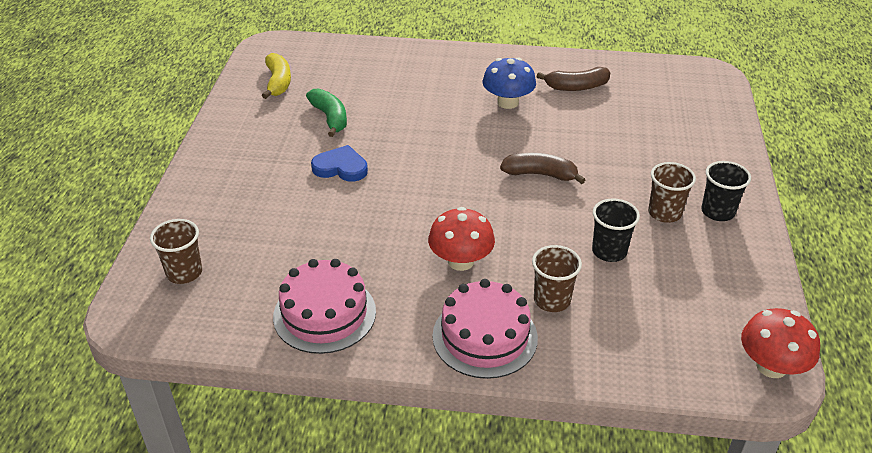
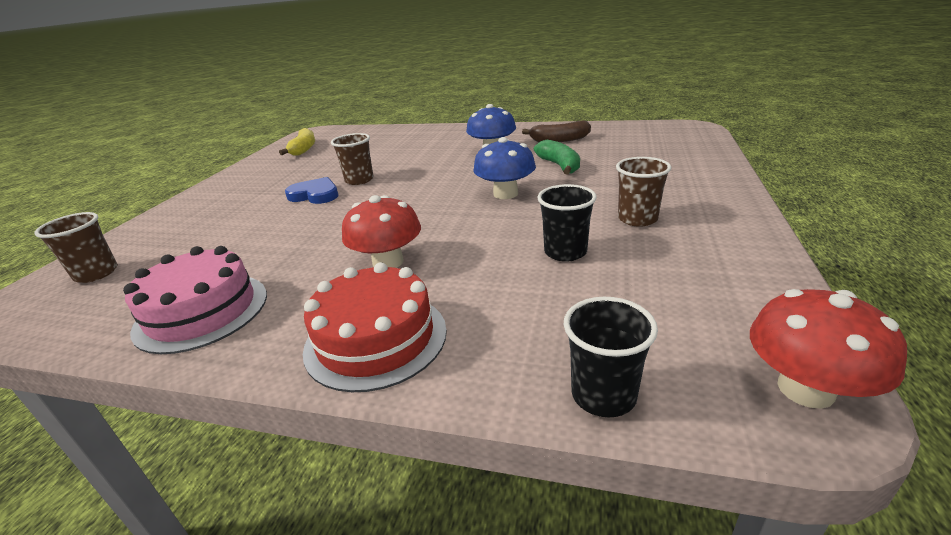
camera: 10 degrees right, 10 degrees down
green banana [306,88,347,137] -> green banana moved to [534,140,580,174]
pink cake [432,279,538,379] -> red cake [303,262,447,392]
brown banana [500,153,585,184] -> blue mushroom [473,137,536,199]
brown cup [532,245,582,312] -> brown cup moved to [331,133,374,185]
black cup [701,161,751,221] -> black cup moved to [563,297,658,418]

